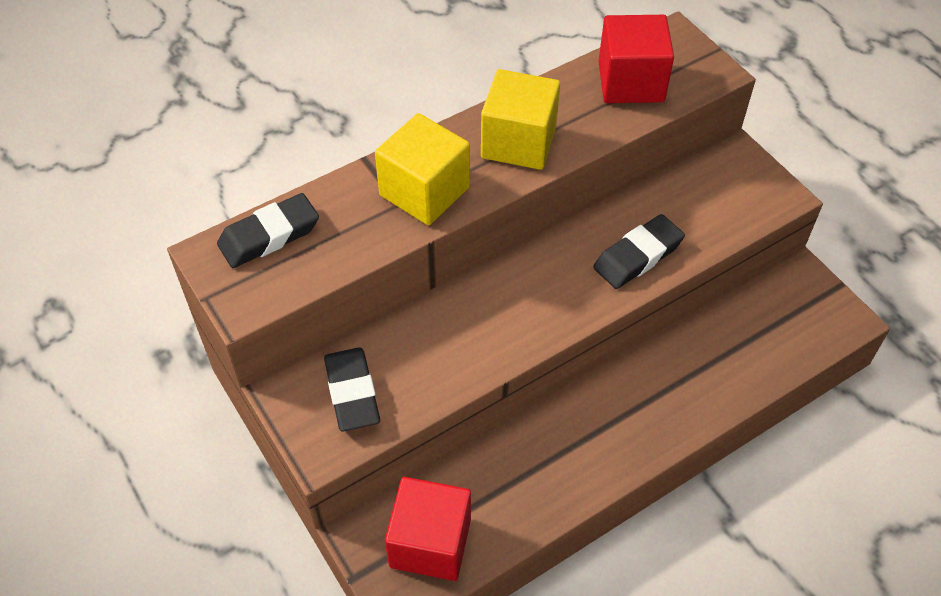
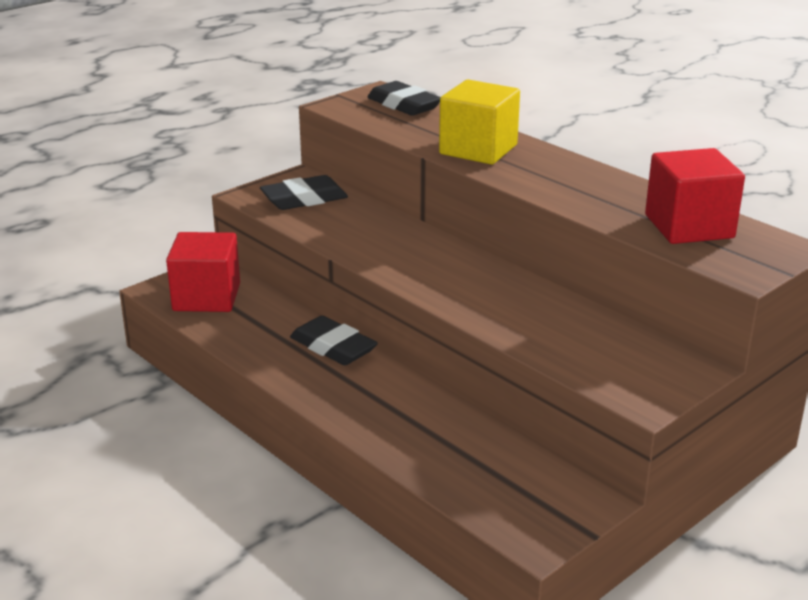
camera: 80 degrees right, 25 degrees down
yellow cube [481,69,560,170] -> none
black eraser [593,214,685,289] -> black eraser moved to [290,316,378,365]

